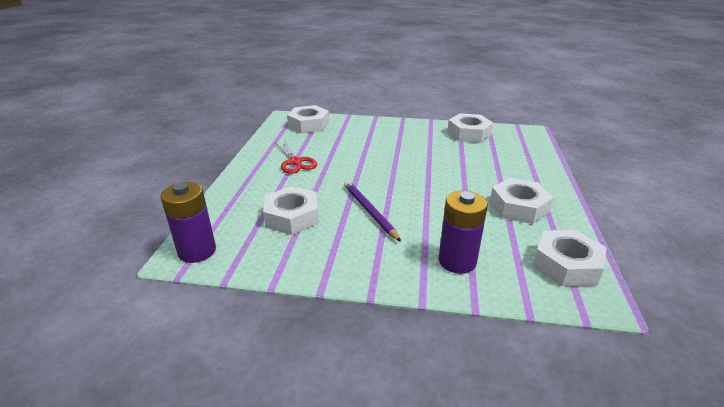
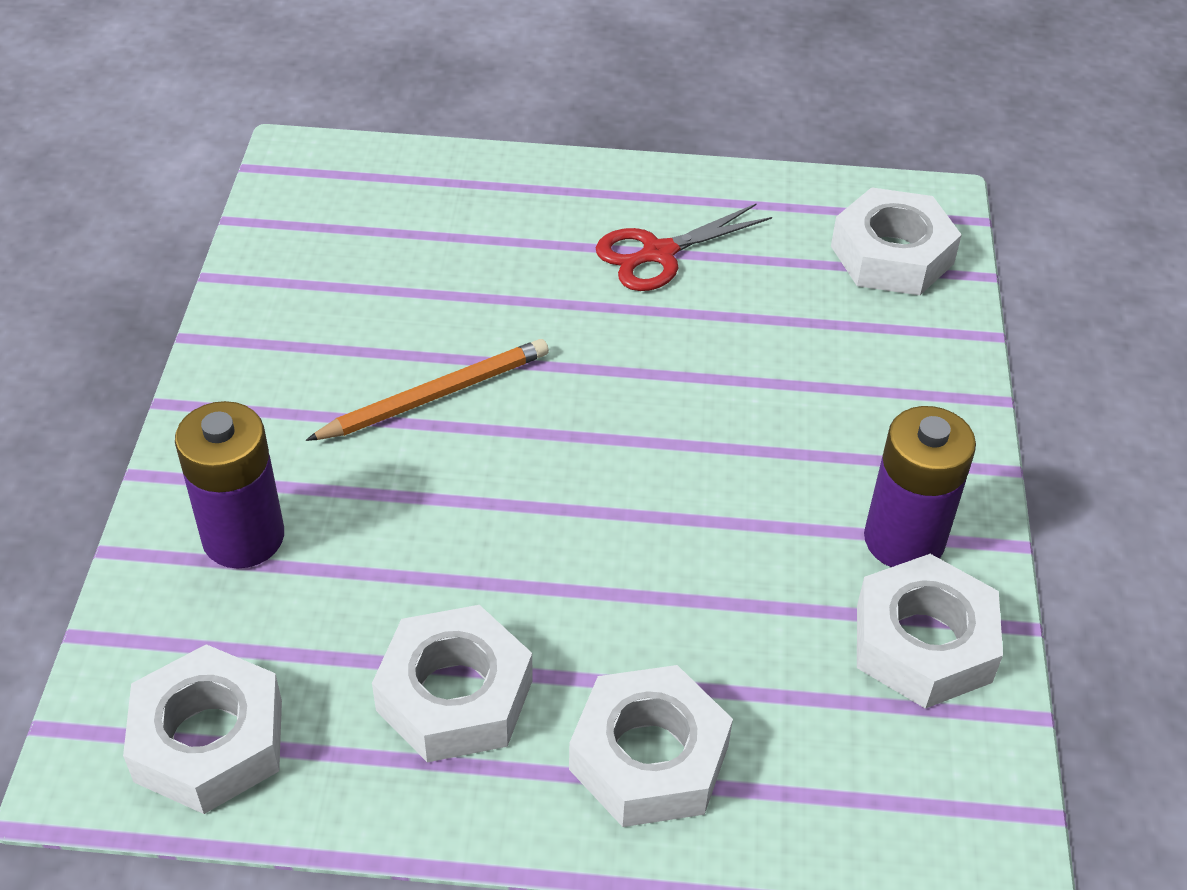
camera: 85 degrees right, 15 degrees up
purple battery [160,182,216,263] -> purple battery moved to [864,406,976,567]
white nut [263,186,319,235] -> white nut moved to [569,665,733,827]
purple pencil [344,181,401,242] -> orange pencil [306,339,549,441]

